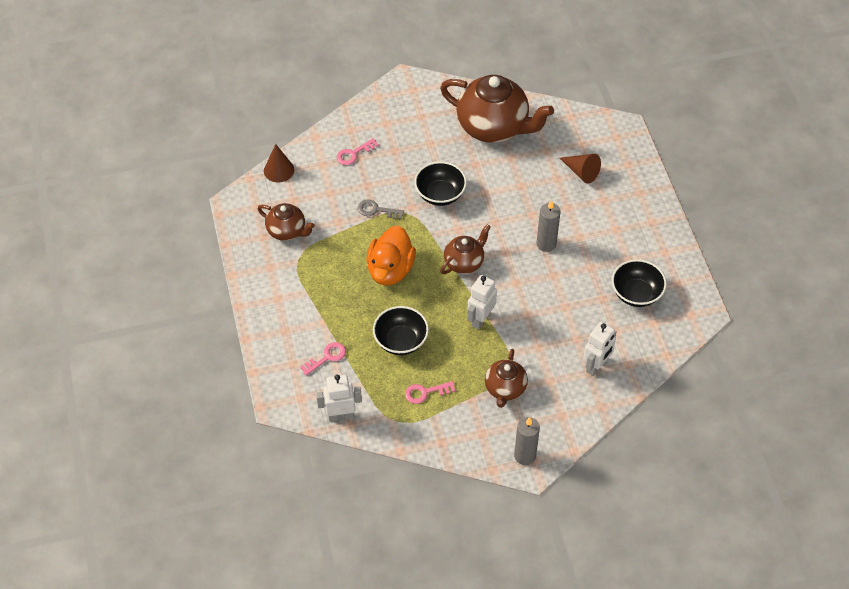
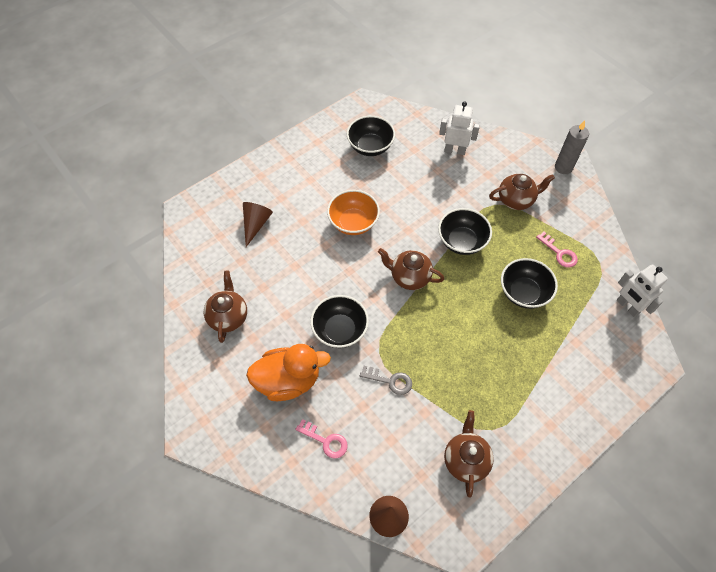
camera: 115 degrees left, 5 degrees up
pink key [300,342,346,376] -> none
grey key [358,199,404,219] -> grey key turned 60 degrees counterclockwise [360,366,412,395]
orange duck [366,225,416,285] -> orange duck moved to [246,344,331,401]
brown teapot [440,75,554,143] -> brown teapot [204,271,247,343], size x0.53
white robot [467,275,497,330] -> black bowl [438,208,492,255]
grey candle [537,200,560,252] -> orange bowl [327,190,380,235]

